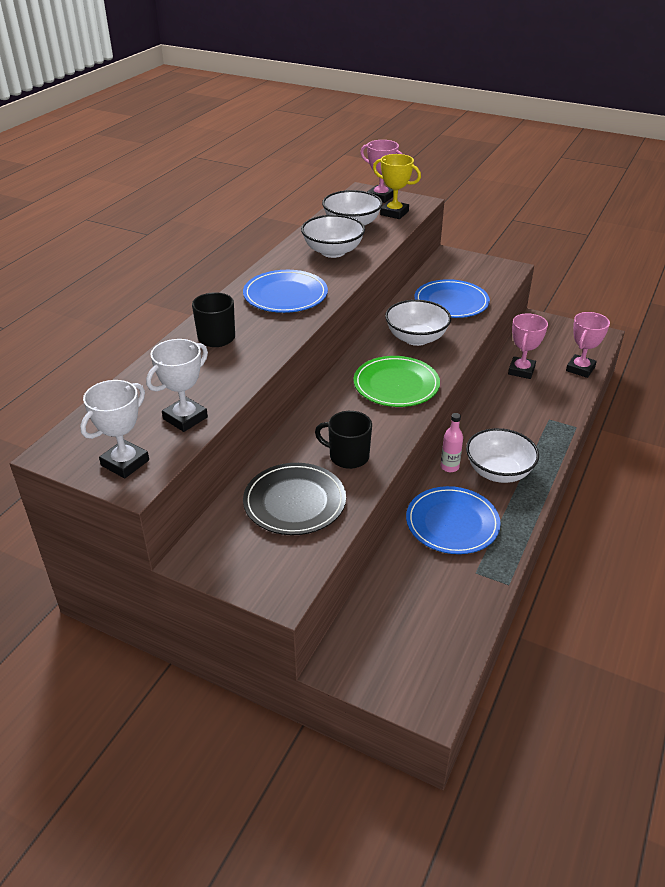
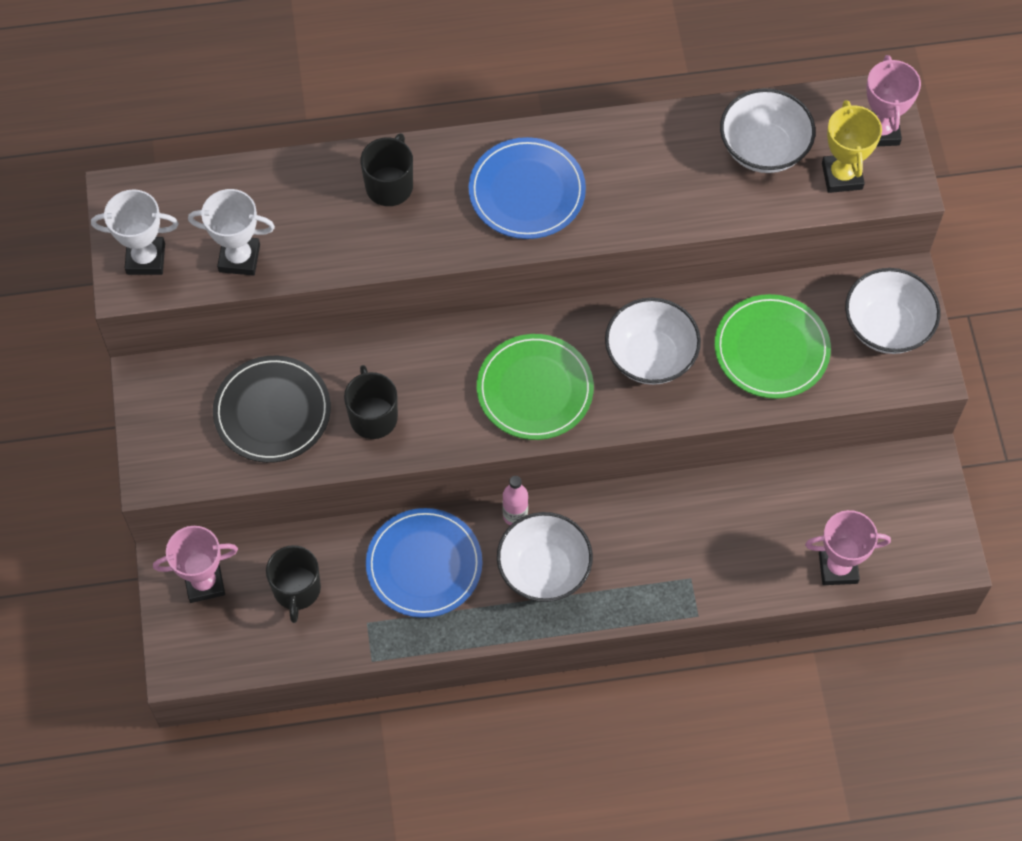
camera: 55 degrees right, 25 degrees up
white bowl [301,215,365,258] -> white bowl moved to [845,268,941,354]
blue plate [415,279,490,318] -> green plate [714,294,831,399]
pink trophy [508,314,548,379] -> pink trophy moved to [153,526,238,603]
none -> black mug [266,545,321,623]

